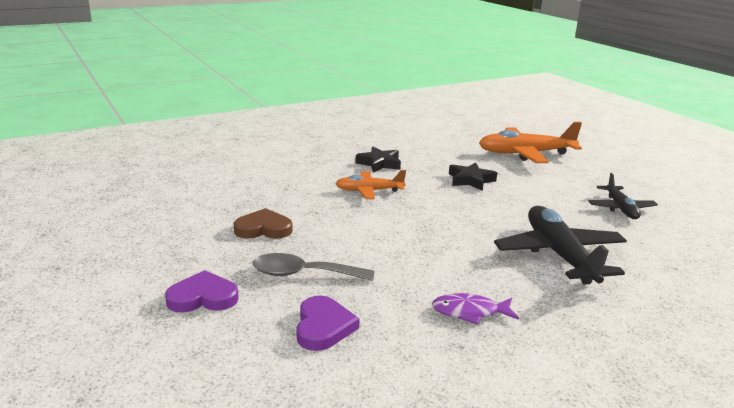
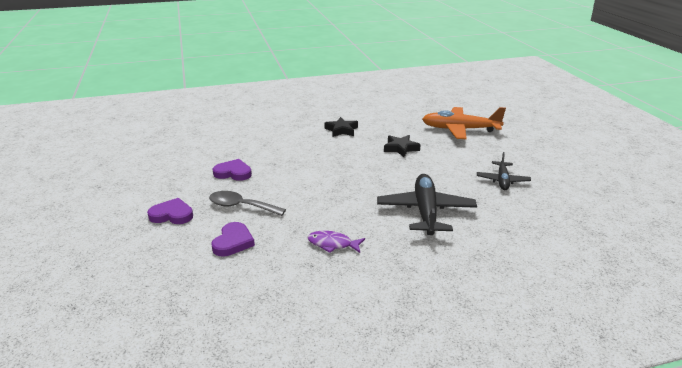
camera: 15 degrees right, 5 degrees up
brown heart [234,208,293,239] -> purple heart [213,159,252,181]
orange plane [335,170,406,199] -> none

